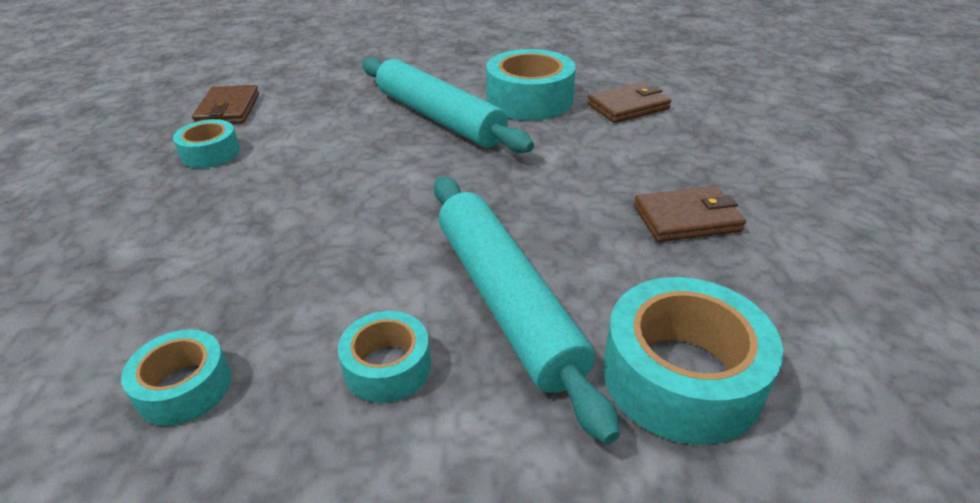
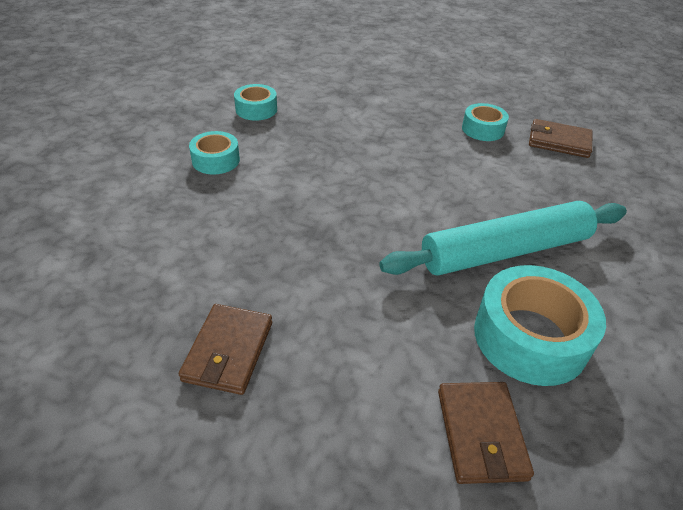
camera: 110 degrees right, 5 degrees up
turquoise rolling pin [434,177,620,444] -> none
turquoise tape [603,277,783,445] -> none

